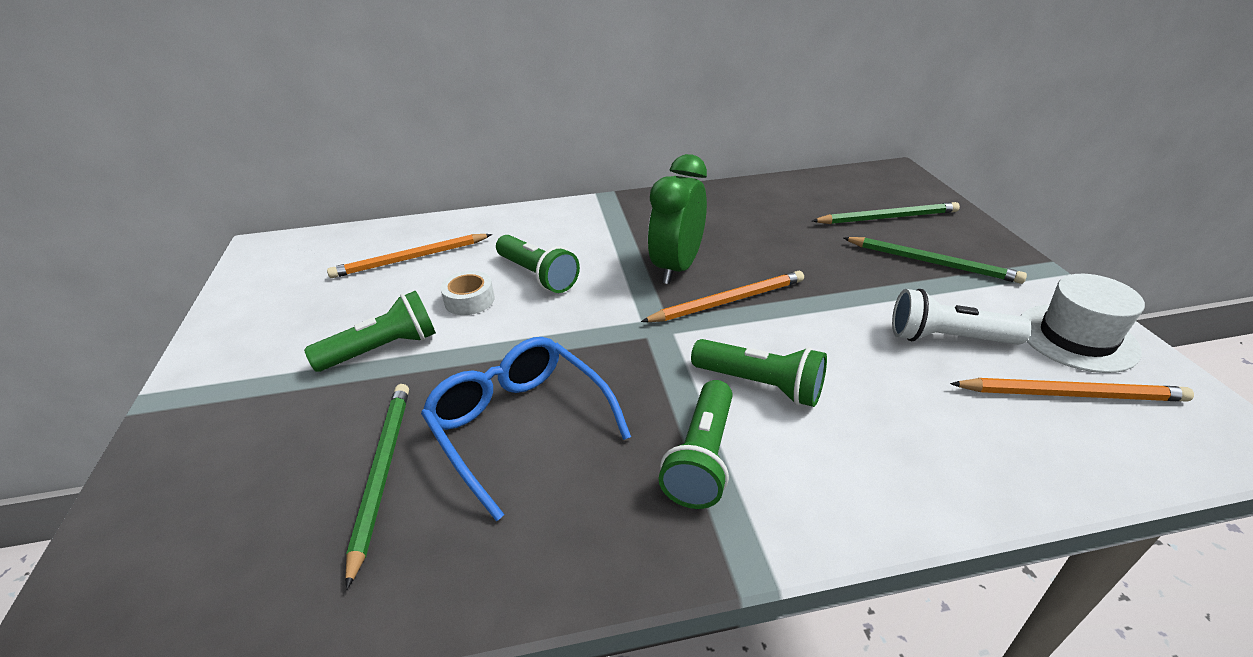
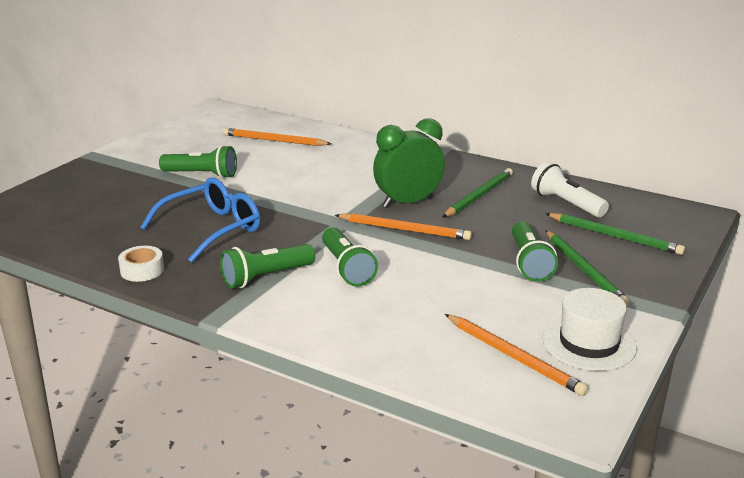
camera: 40 degrees right, 10 degrees down
green pencil [345,384,409,590] -> green pencil moved to [442,168,513,218]
blue glasses [421,337,631,521] -> blue glasses turned 45 degrees clockwise [140,177,260,262]
white tape [440,271,495,315] -> white tape moved to [118,246,164,282]
green flashlight [496,235,580,293] -> green flashlight moved to [512,221,558,282]
white flashlight [892,289,1031,345] -> white flashlight moved to [531,162,609,217]

